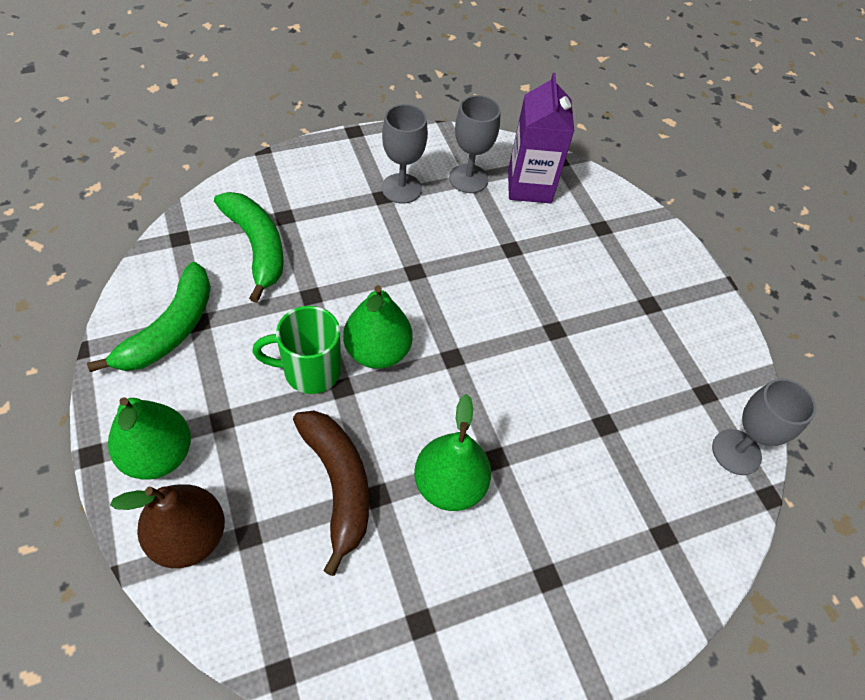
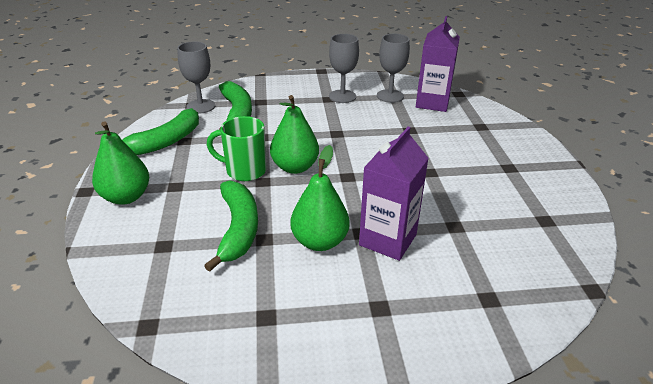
camera: 20 degrees right, 20 degrees down
brown pear [110,484,225,568] -> none
brown banana [293,411,369,576] -> green banana [204,180,258,272]
grey goblet [712,379,816,475] -> grey goblet moved to [177,41,215,114]
none -> purple carton [359,126,429,261]

